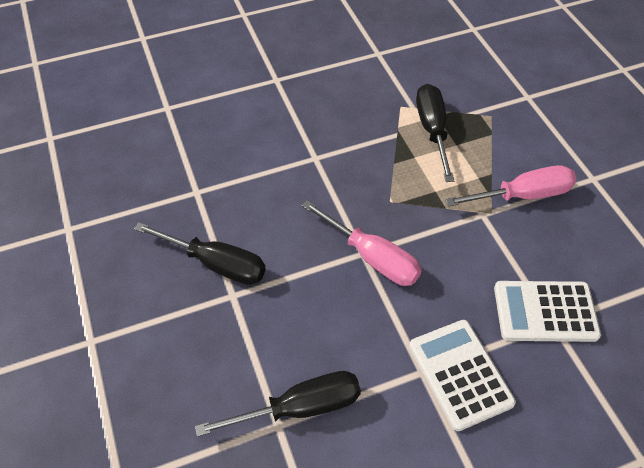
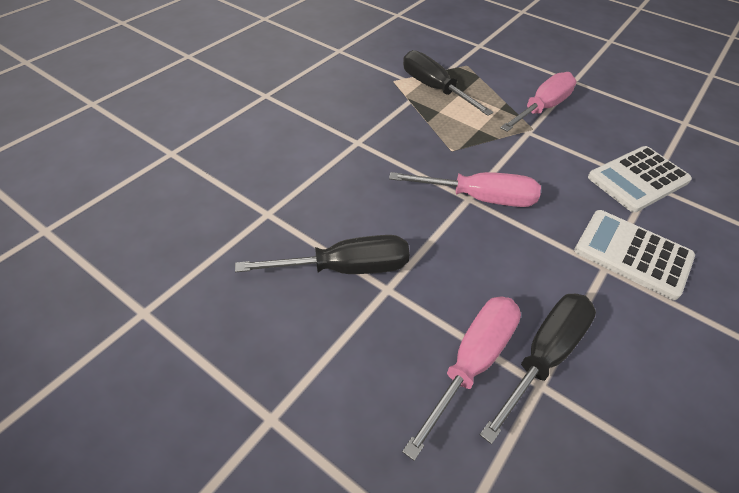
camera: 35 degrees left, 5 degrees down
none -> pink screwdriver [402,297,521,461]

